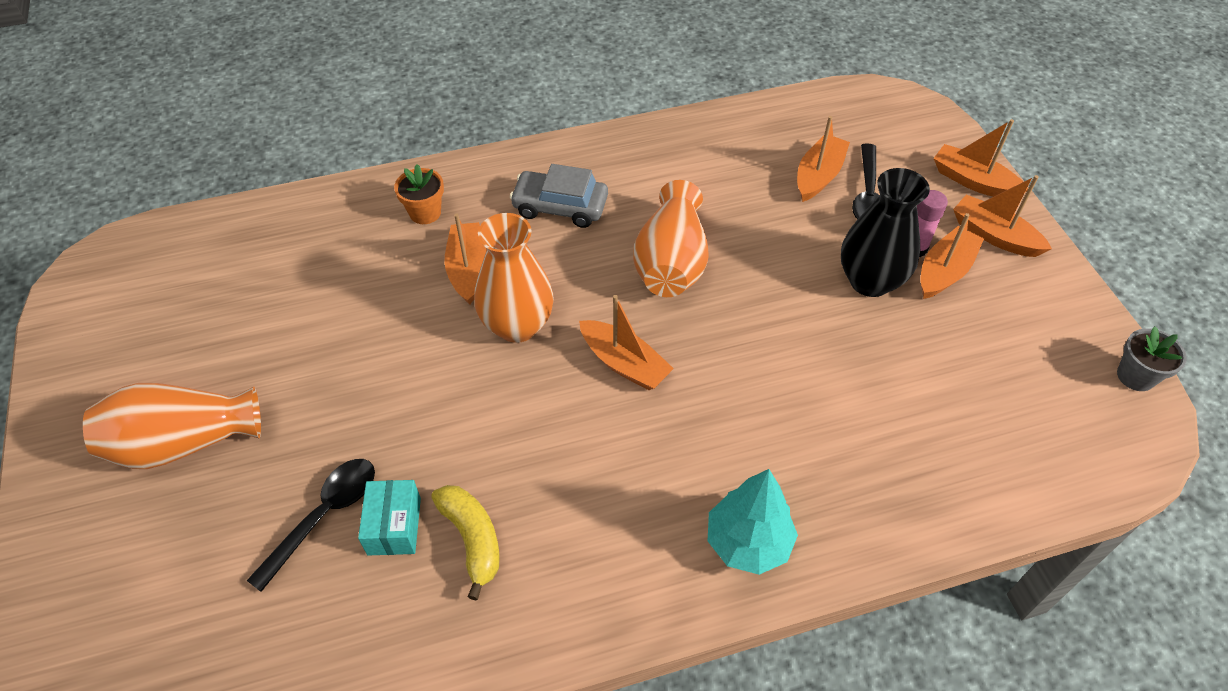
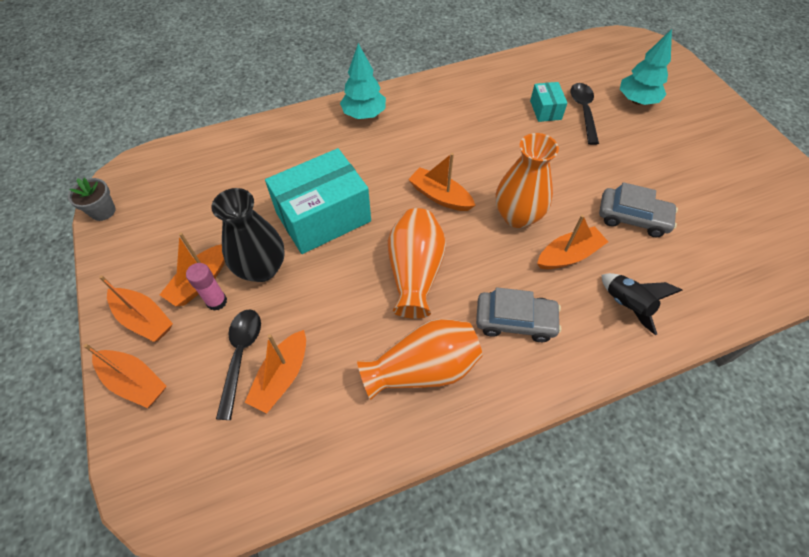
camera: 175 degrees right, 5 degrees up
orange vase [83,383,261,469] -> orange vase moved to [357,319,483,400]
black spoon [247,459,375,592] -> black spoon turned 150 degrees clockwise [570,83,599,145]
orange flower pot [394,164,444,224] -> black rocket [601,273,683,335]
yellow banana [431,485,500,600] -> none
orange boat [444,214,487,305] -> orange boat turned 105 degrees counterclockwise [537,215,608,269]
none -> turquoise box [265,148,371,254]
none -> grey car [599,182,678,237]
none -> turquoise tree [620,29,672,105]

